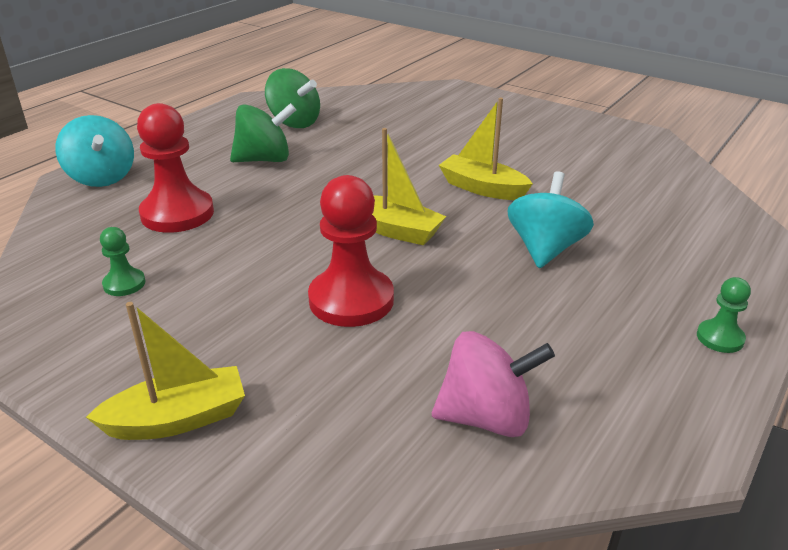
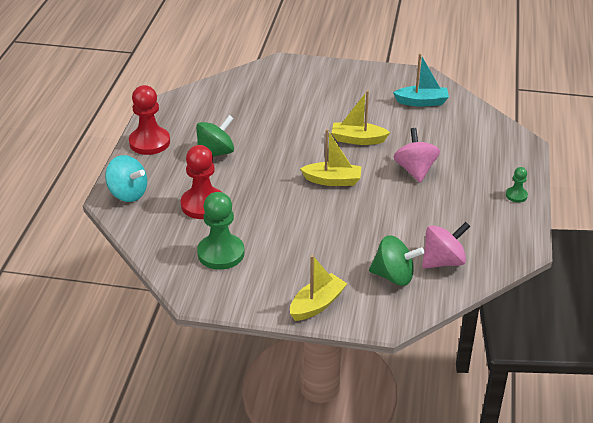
camera: 25 degrees left, 5 degrees up
green pawn [100,227,145,296] -> green pawn [197,192,244,270], size x2.04
green spinning top [265,68,320,128] -> green spinning top moved to [369,235,425,286]
red pawn [308,175,394,327] -> red pawn moved to [129,85,170,155]
turquoise spinning top [507,171,594,268] -> pink spinning top [394,128,440,183]
none -> turquoise boat [393,53,449,107]

